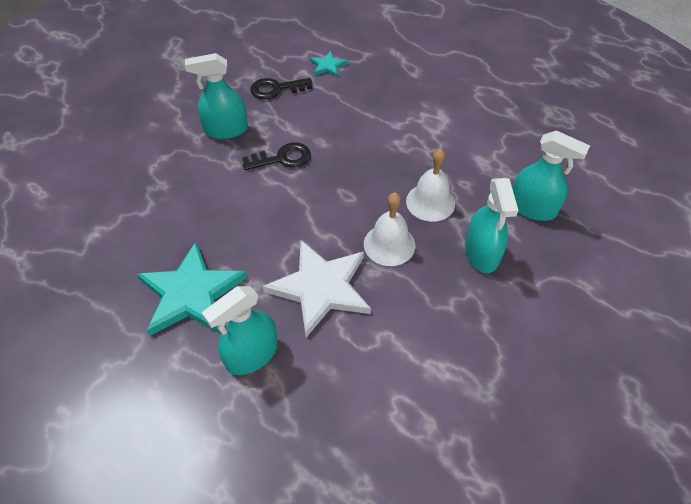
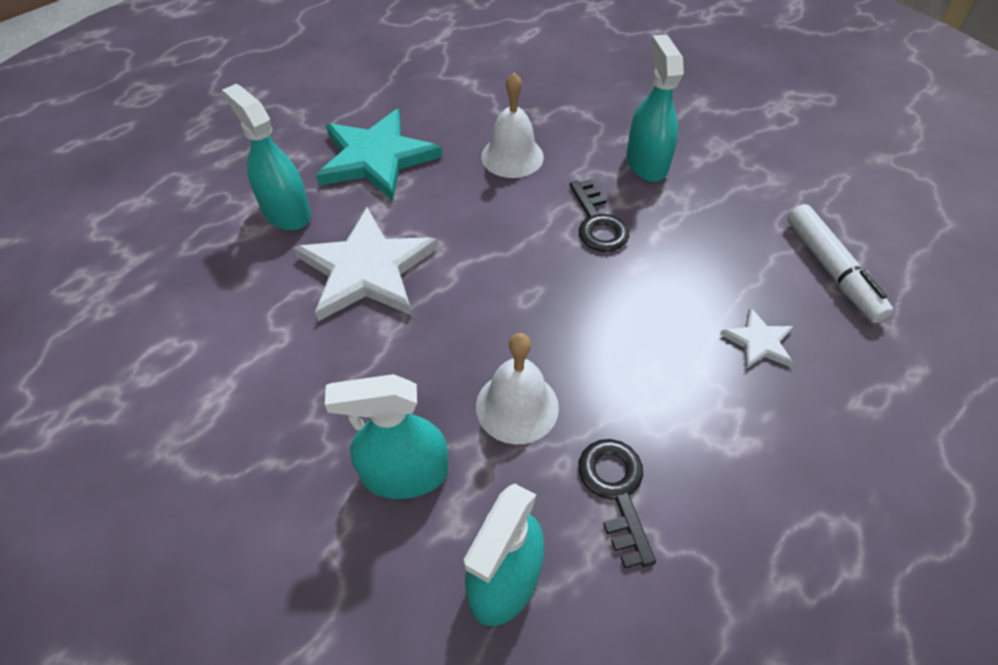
camera: 90 degrees right, 0 degrees up
black key [251,78,312,99] -> black key moved to [578,439,656,568]
turquoise star [310,51,348,78] -> white marker [787,204,893,323]
white bell [364,193,415,266] -> white bell moved to [481,72,544,178]
none -> white star [720,307,794,370]

